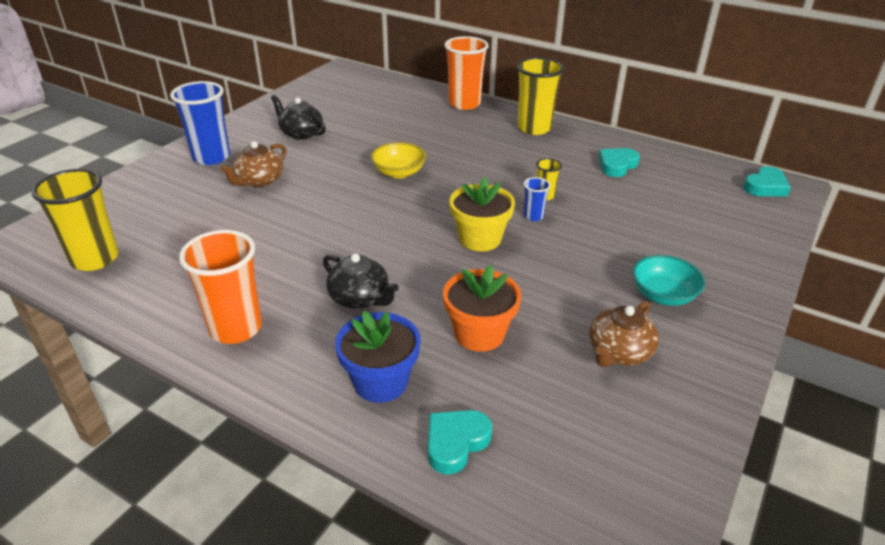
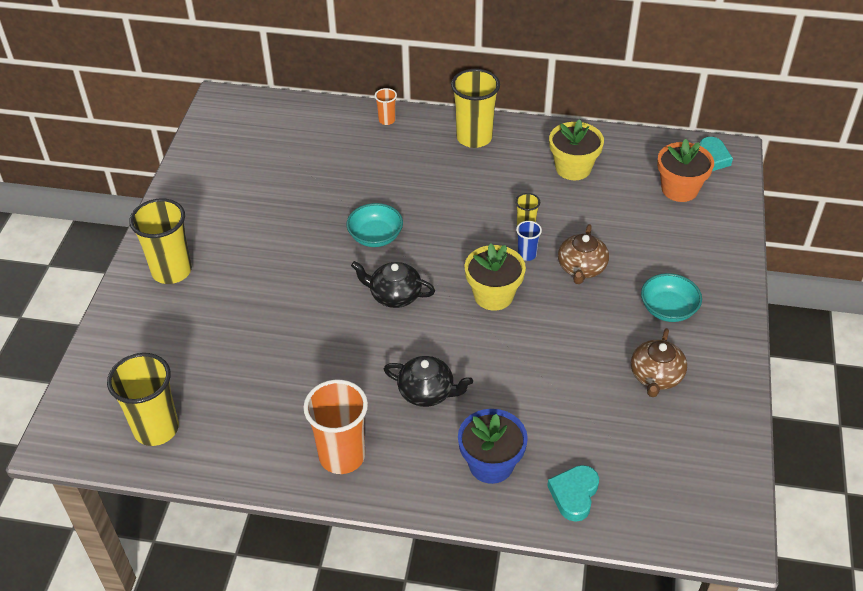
camera: 20 degrees left, 10 degrees up
blue cup [170,81,230,165] -> yellow cup [129,198,192,284]
brown teapot [220,141,286,187] -> brown teapot moved to [558,224,609,284]
black teapot [271,95,326,140] -> black teapot moved to [351,261,435,308]
yellow bowl [371,142,426,178] -> turquoise bowl [346,203,403,247]
orange flower pot [443,265,521,352] -> orange flower pot moved to [657,139,714,202]
orange cup [444,36,489,110] -> orange cup [374,88,397,125], size x0.48
turquoise heart [598,148,640,177] -> yellow flower pot [549,119,604,180]

